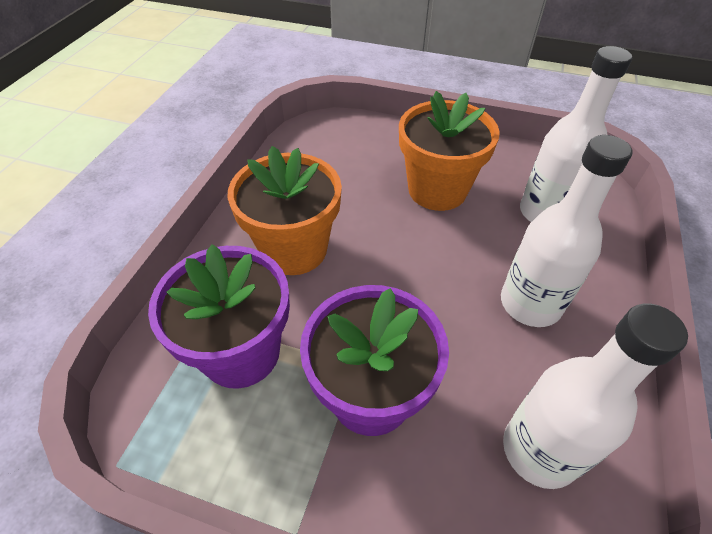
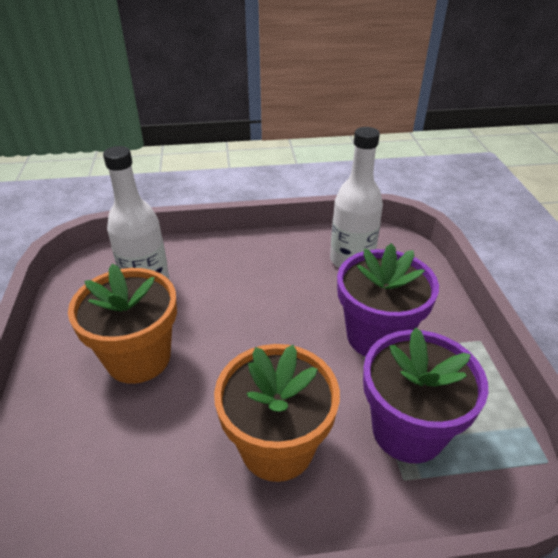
camera: 115 degrees left, 10 degrees down
white bottle [501,135,632,327] -> none

